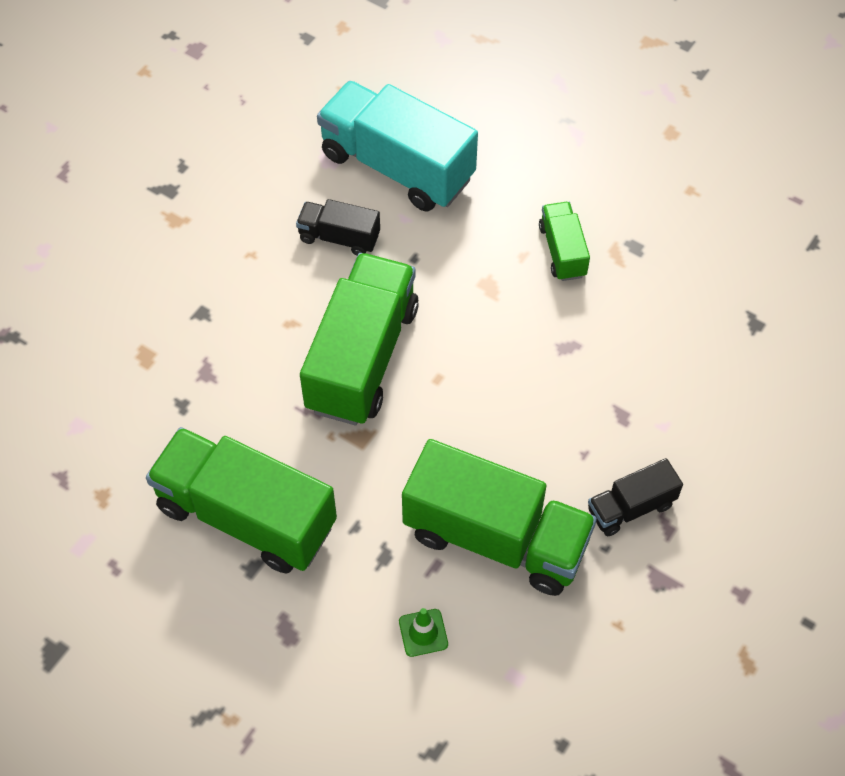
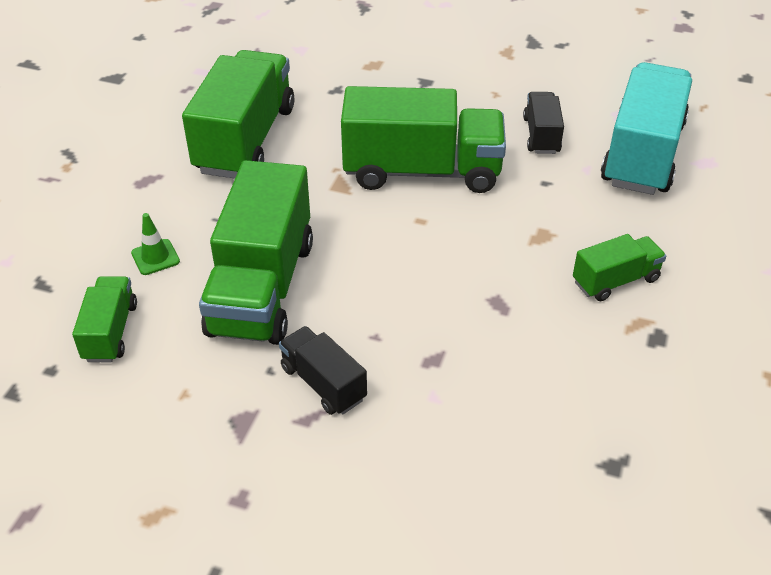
camera: 75 degrees right, 15 degrees down
none -> green truck [72,276,137,362]

